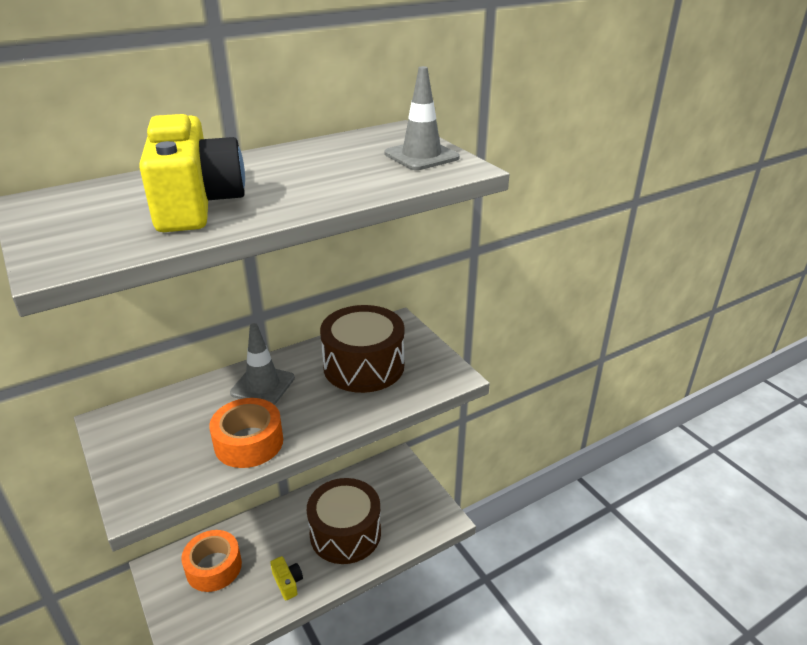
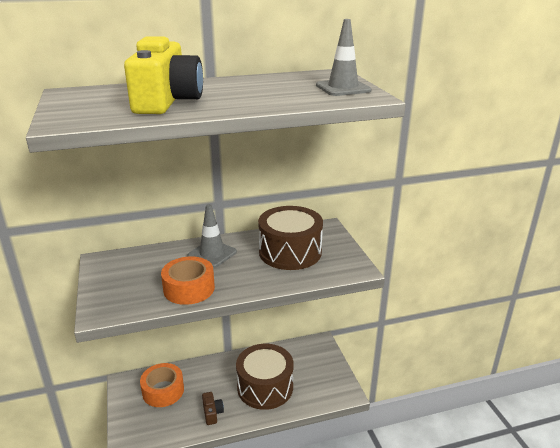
camera: 15 degrees right, 5 degrees down
yellow camera [270,556,303,600] -> brown camera [202,392,224,425]

